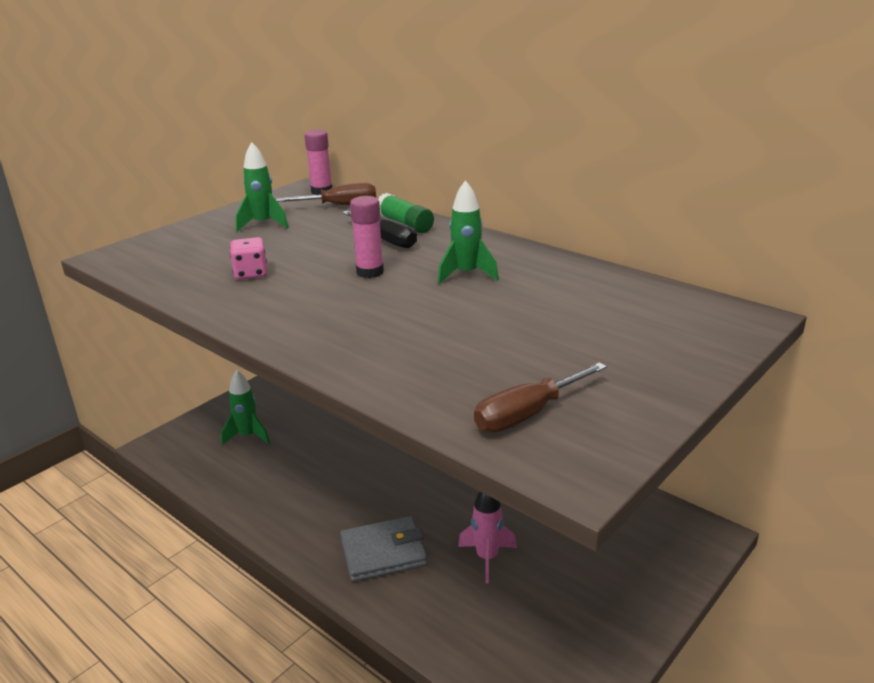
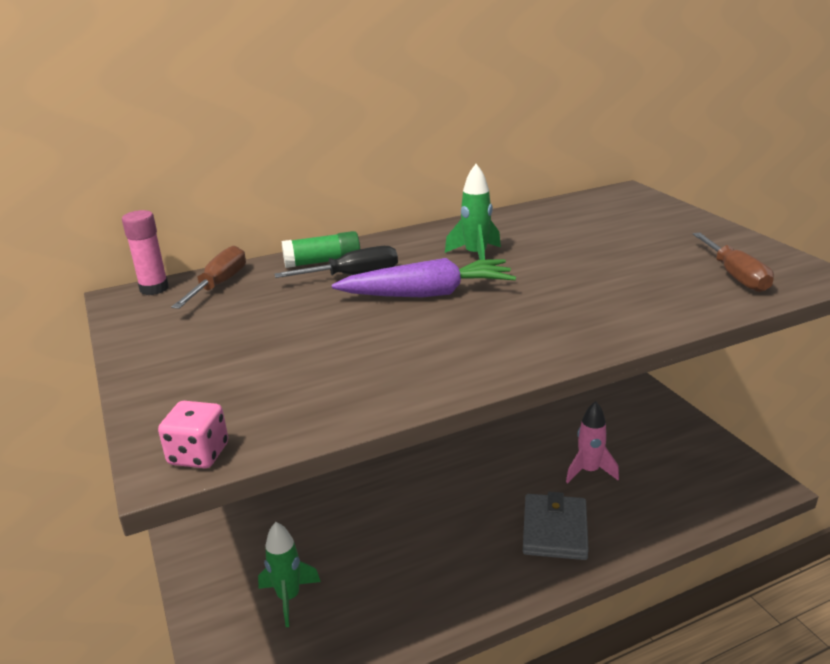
camera: 65 degrees left, 0 degrees up
pink dice [230,237,267,280] -> pink dice moved to [158,401,228,468]
green rocket [236,142,289,232] -> none
pink glue stick [350,196,384,278] -> purple carrot [332,258,516,297]

